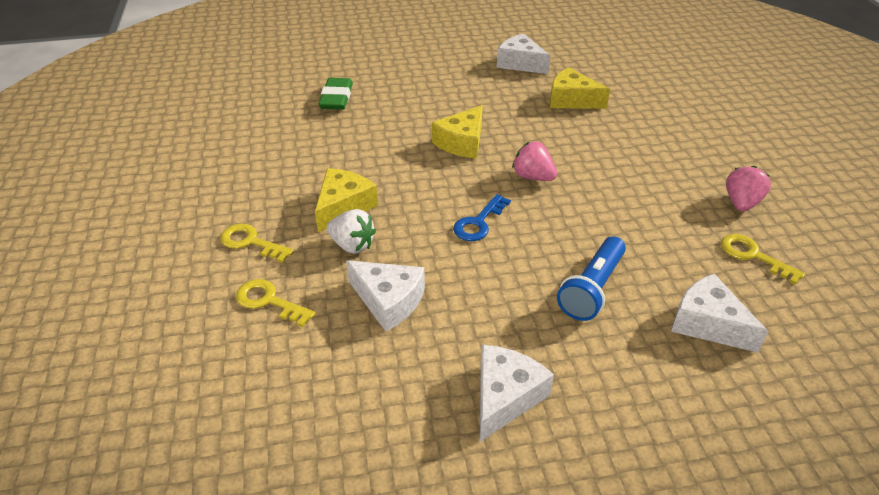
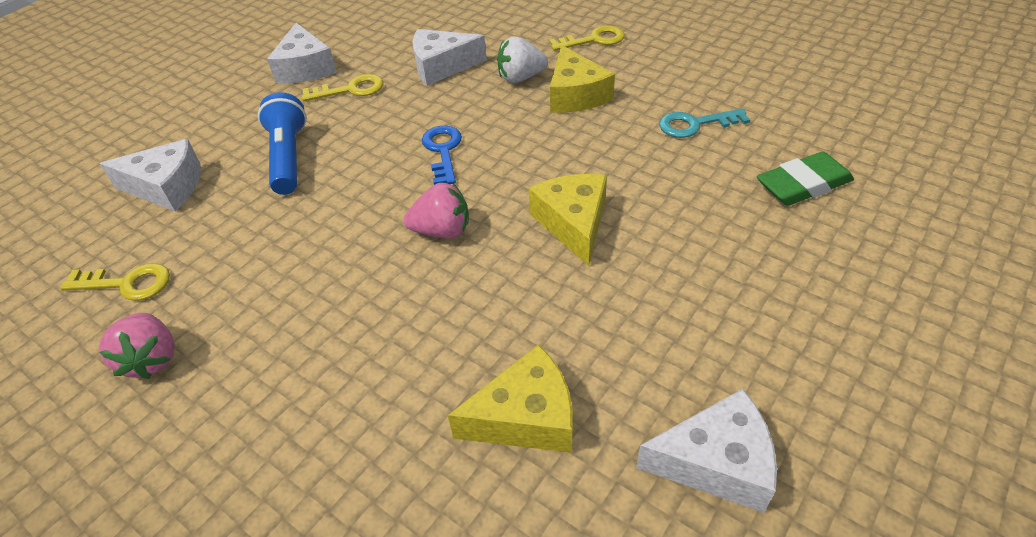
camera: 140 degrees right, 5 degrees up
yellow key [236,279,316,327] -> yellow key moved to [302,74,383,101]
green eraser [319,78,353,110] -> green eraser turned 75 degrees counterclockwise [757,151,854,206]
none -> turquoise key [659,108,750,138]

